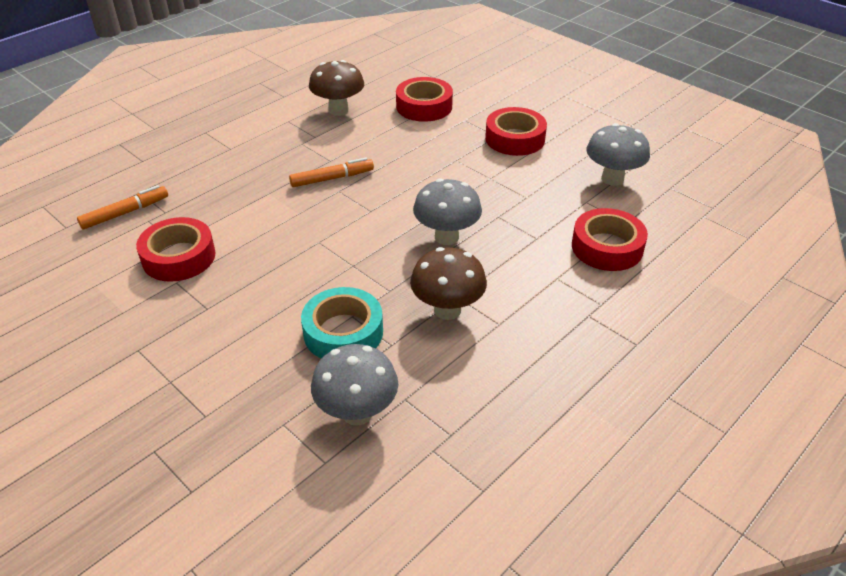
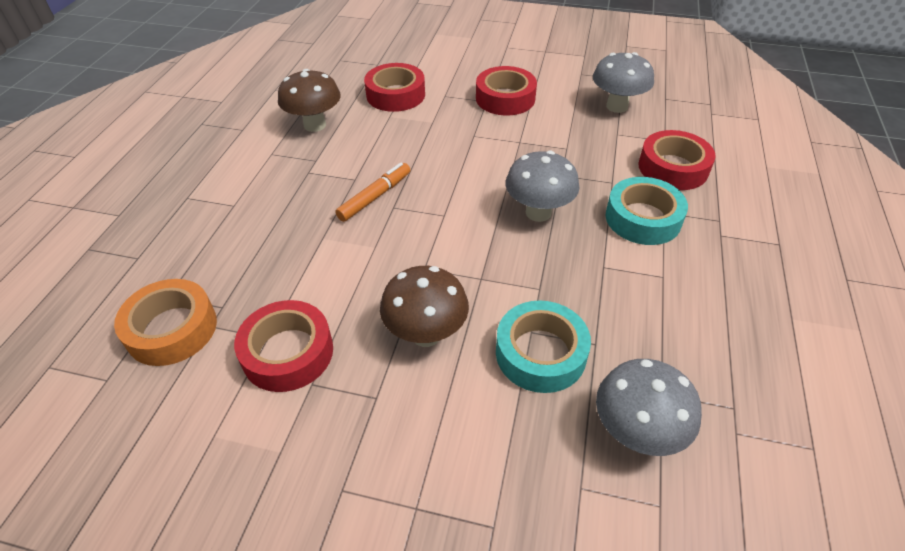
camera: 30 degrees left, 5 degrees up
orange marker [77,185,168,229] -> orange tape [114,279,217,366]
brown mushroom [410,247,487,320] -> brown mushroom moved to [380,266,469,347]
none -> turquoise tape [606,177,688,245]

